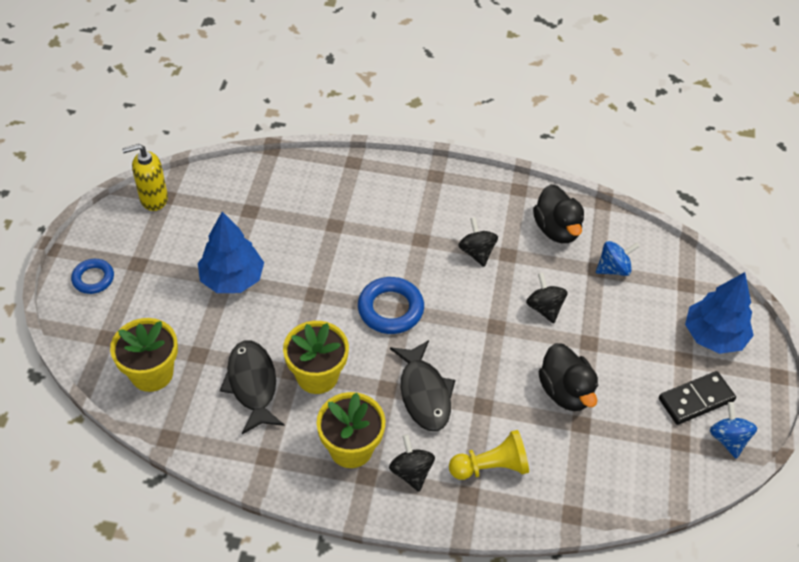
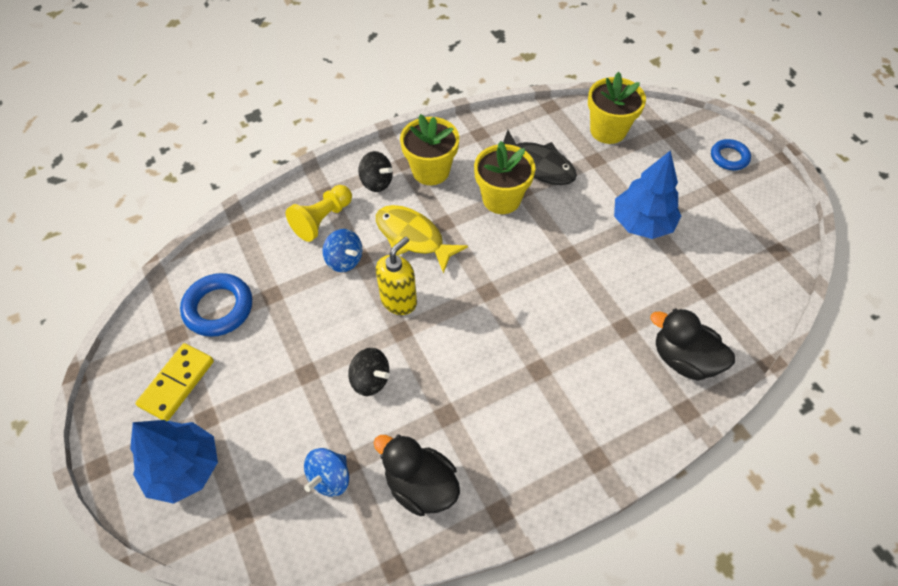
camera: 145 degrees right, 5 degrees up
yellow soap dispenser [122,144,168,211] -> yellow soap dispenser moved to [376,236,417,315]
blue ring [358,277,424,334] -> blue ring moved to [180,273,252,337]
black fish [390,340,455,431] -> yellow fish [376,205,468,274]
black spinning top [458,217,498,267] -> none
black duck [539,343,598,411] -> black duck moved to [651,309,735,381]
black domino [659,371,736,425] -> yellow domino [136,343,214,421]
blue spinning top [710,402,757,459] -> blue spinning top moved to [323,229,362,272]

